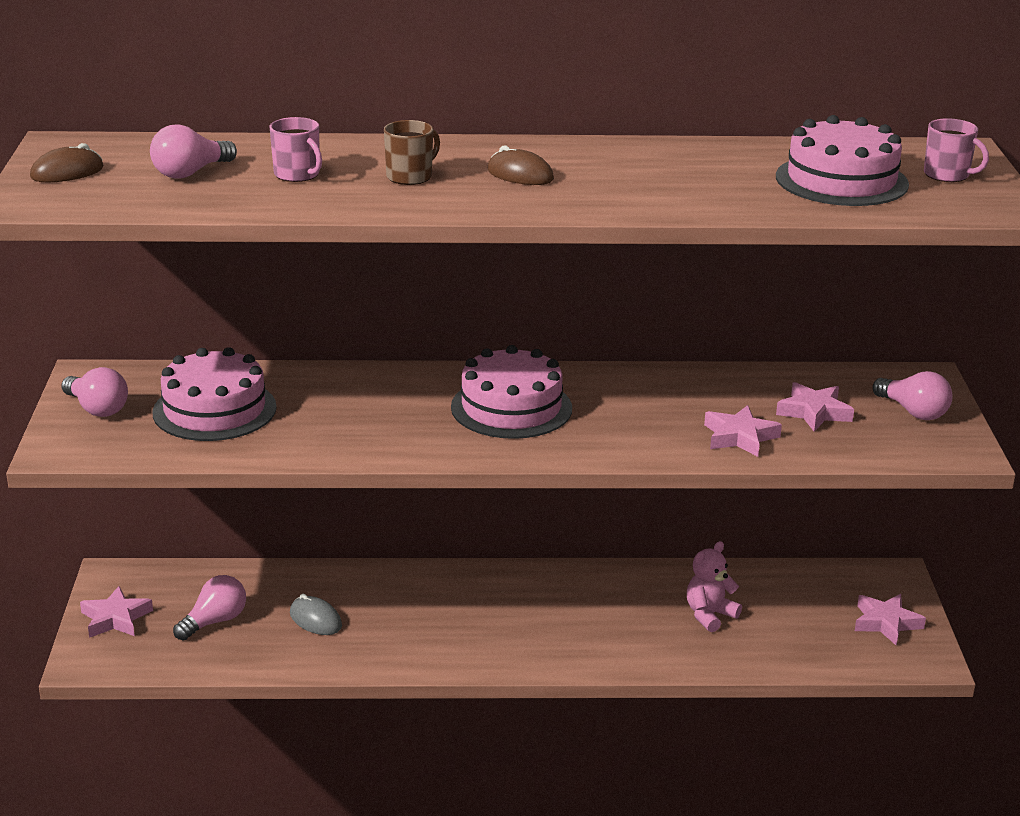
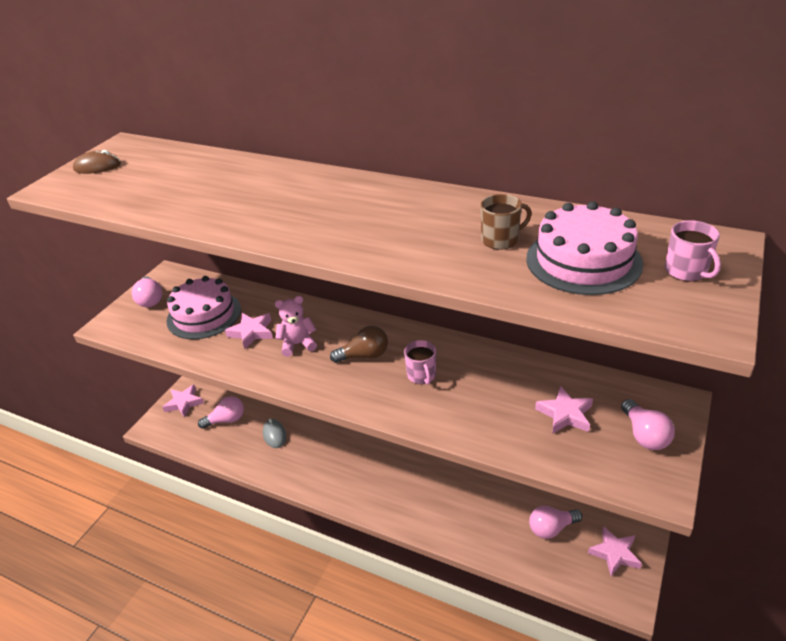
camera: 30 degrees right, 10 degrees up
pink light bulb [150,124,237,179] -> pink light bulb moved to [529,506,582,539]
pink mug [269,117,322,182] -> pink mug moved to [404,340,436,385]
brown mug [384,120,440,185] -> brown mug moved to [481,194,532,250]
pink cake [451,345,572,439] -> brown light bulb [330,326,388,363]
brown mouse [487,146,554,185] -> none
pink teddy bear [687,541,742,632] -> pink teddy bear moved to [275,296,317,357]
pink star [704,405,782,457] -> pink star moved to [225,313,273,349]

